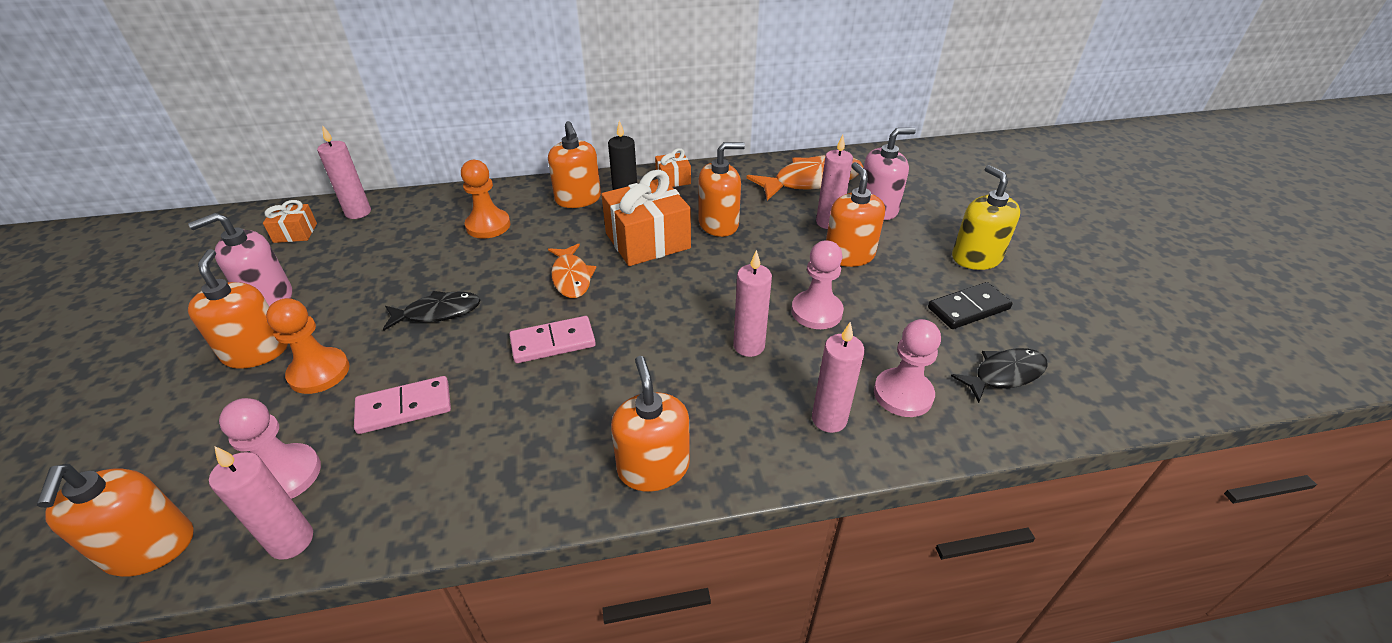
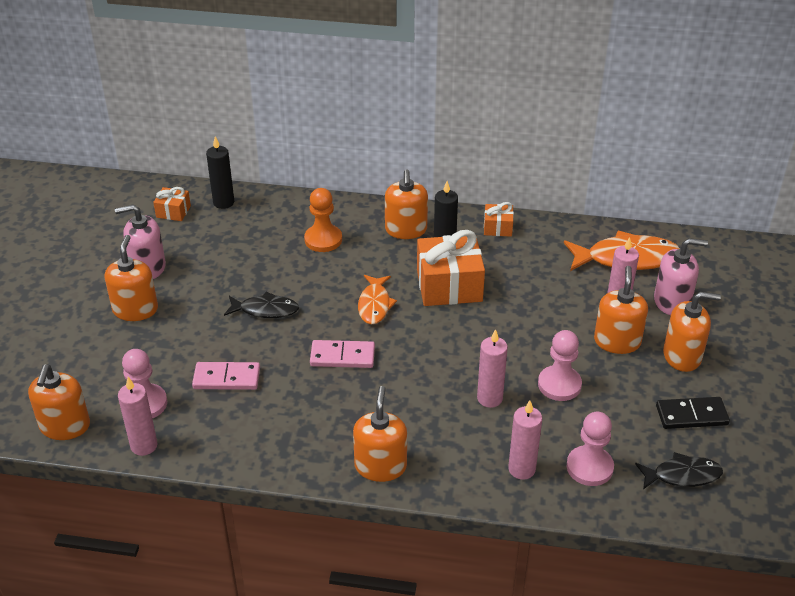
camera: 20 degrees right, 0 degrees up
orange pawn [266,298,350,394] -> none
pink candle [317,125,371,219] -> black candle [206,137,234,209]
orange soap dispenser [698,142,745,237] -> orange soap dispenser moved to [663,292,721,372]
yellow soap dispenser [952,165,1020,270] -> none

